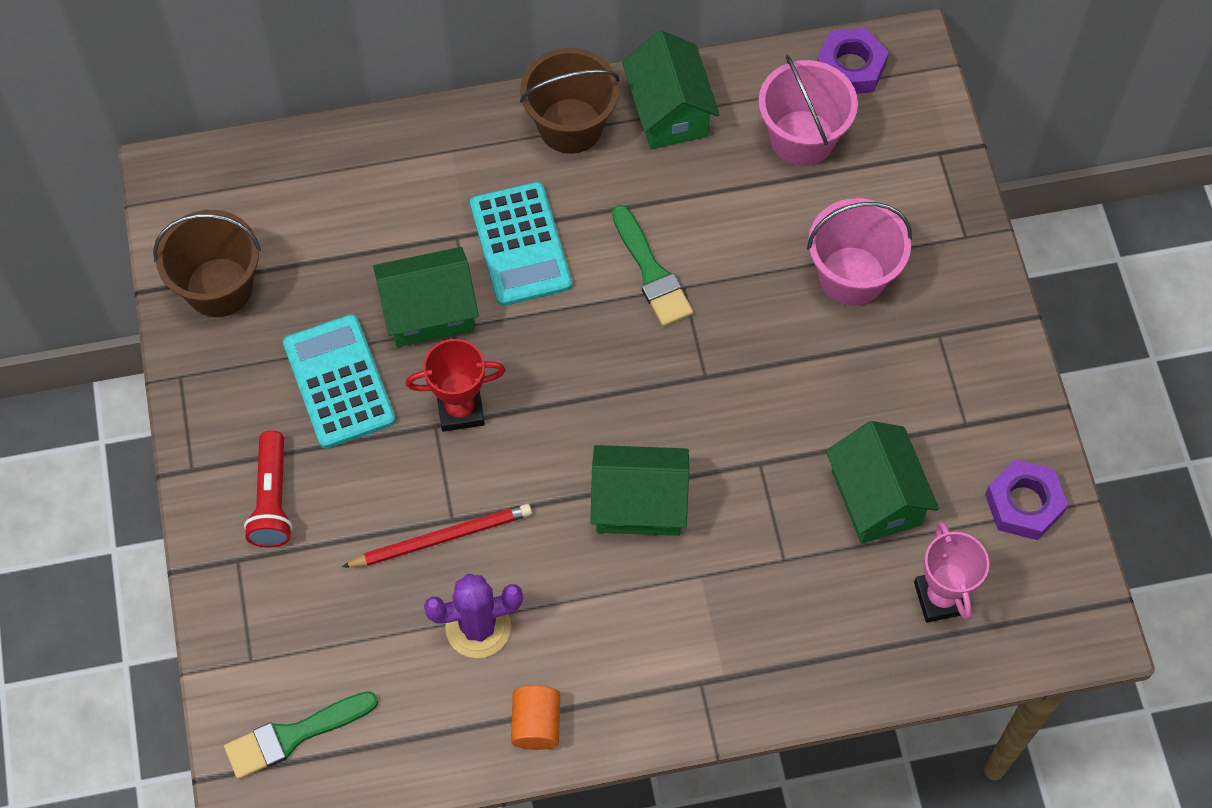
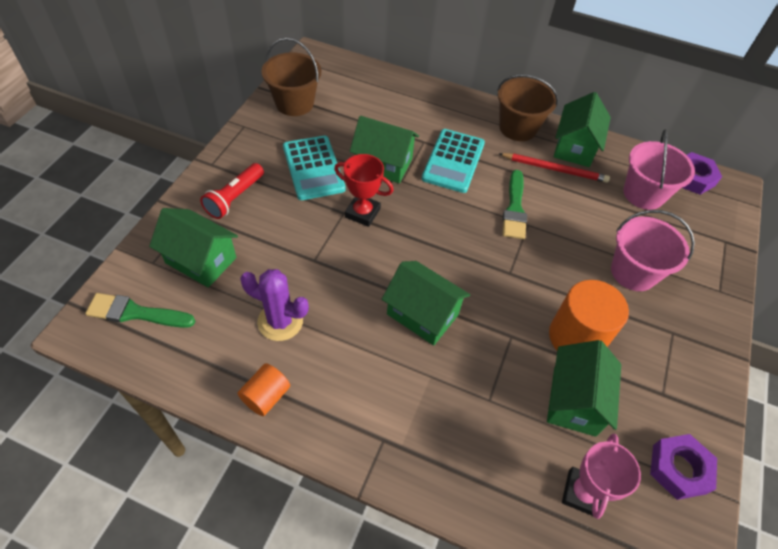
camera: 30 degrees right, 10 degrees down
turquoise calculator [283,314,396,449] -> turquoise calculator turned 150 degrees clockwise [283,136,346,200]
red pencil [342,504,532,567] -> red pencil moved to [499,153,610,183]
none -> green house [149,208,238,288]
none -> orange cylinder [549,280,629,350]

